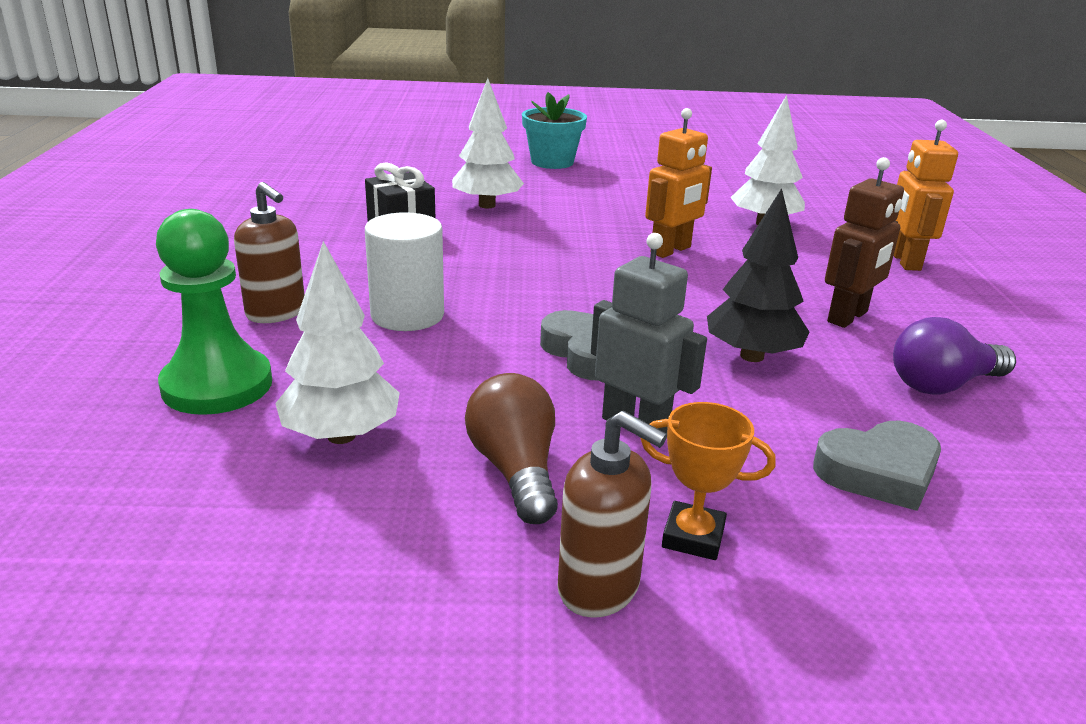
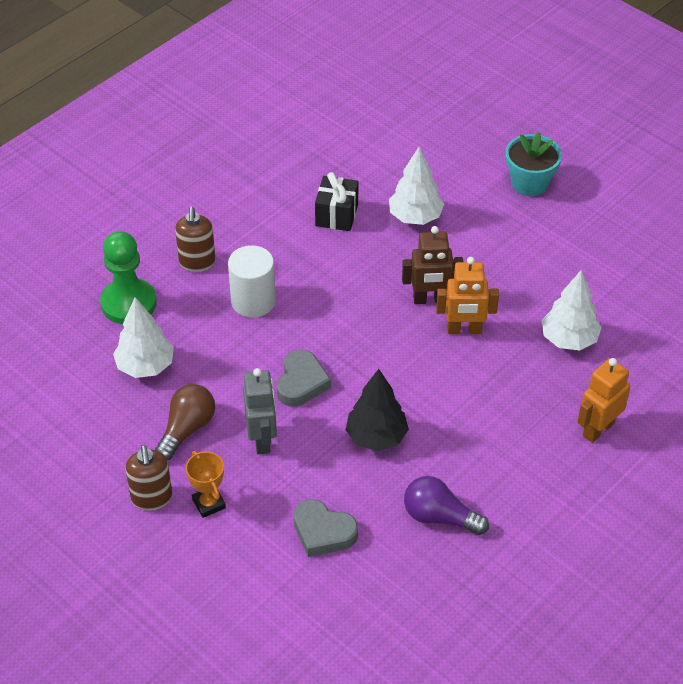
camera: 45 degrees right, 20 degrees up
brown robot [825,157,904,328] -> brown robot moved to [402,226,463,304]

